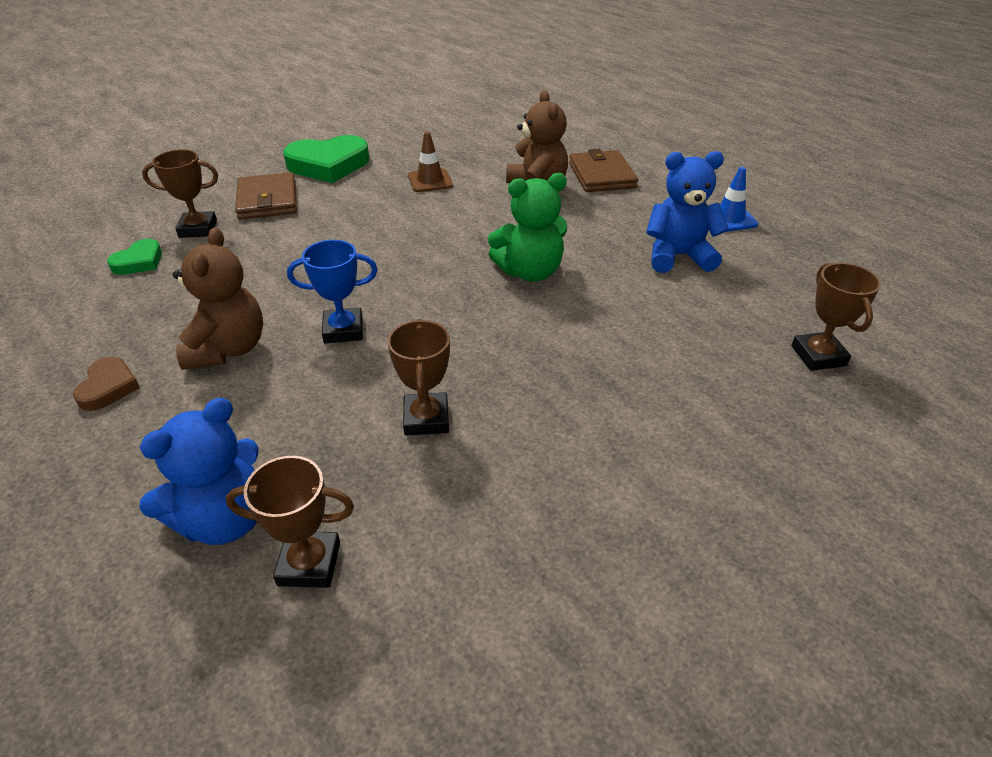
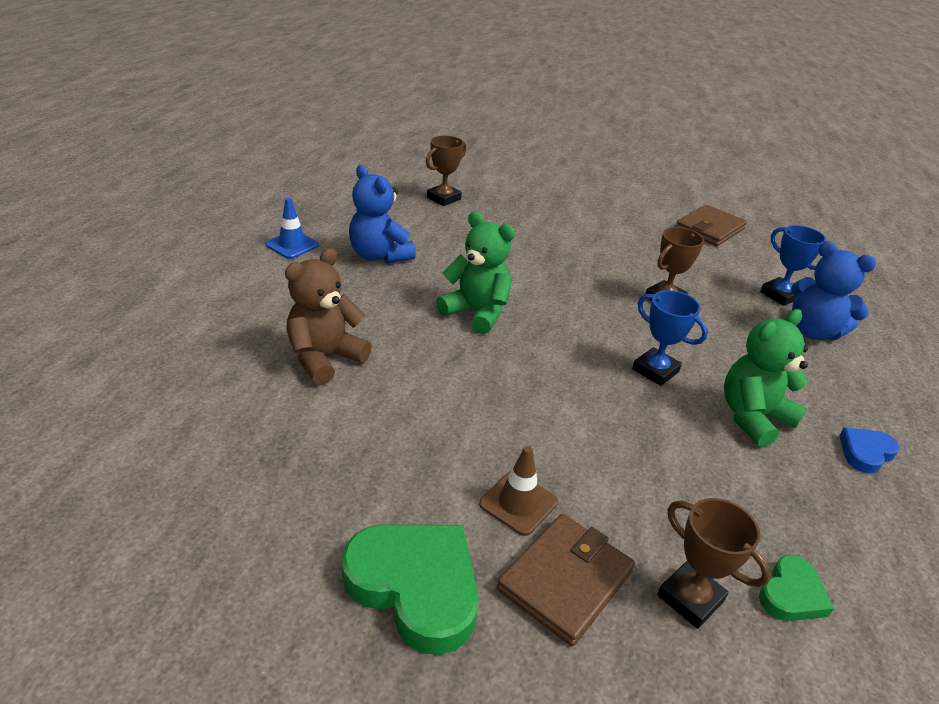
camera: 130 degrees left, 5 degrees down
brown heart [73,357,140,411] -> blue heart [839,427,900,474]
green heart [107,239,162,275] -> green heart turned 135 degrees clockwise [759,555,834,621]
blue teddy bear [139,398,259,545] -> blue teddy bear turned 150 degrees counterclockwise [791,241,877,340]
brown teddy bear [173,227,263,370] -> green teddy bear [724,309,808,447]
brown trophy [226,456,354,588] -> blue trophy [760,225,826,306]
brown traffic cone [408,132,453,192] -> brown traffic cone moved to [479,446,558,536]
brown wallet [569,149,638,192] -> brown wallet moved to [676,205,747,246]

